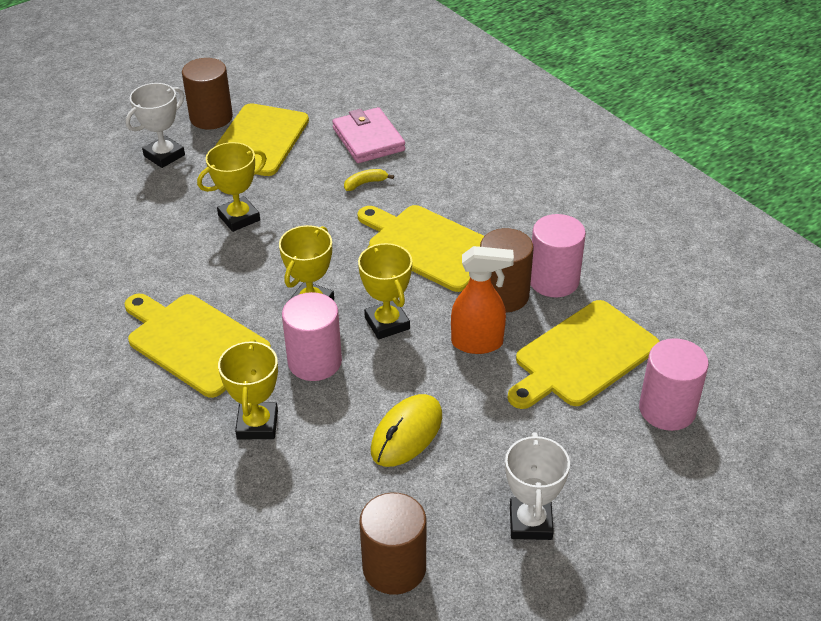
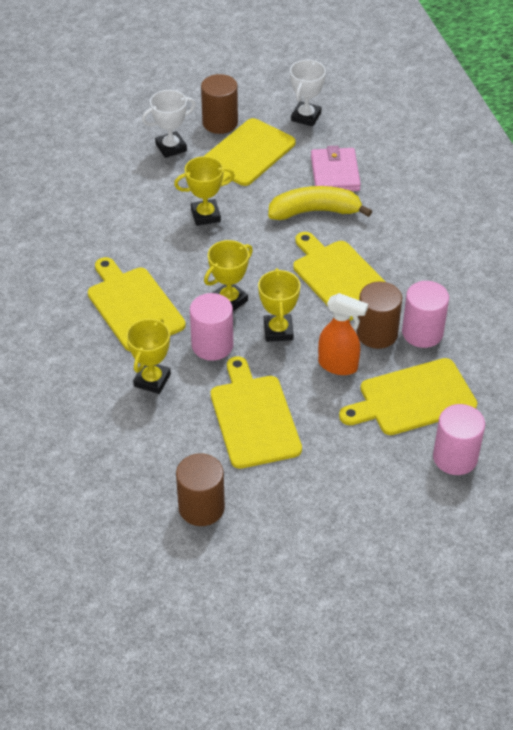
camera: 20 degrees right, 5 degrees up
yellow banana [344,169,394,191] -> yellow banana [268,186,372,220], size x2.37
yellow mouse [371,394,442,467] -> yellow cutting board [211,356,302,469]
white trophy [505,432,570,540] -> white trophy moved to [290,60,326,127]

